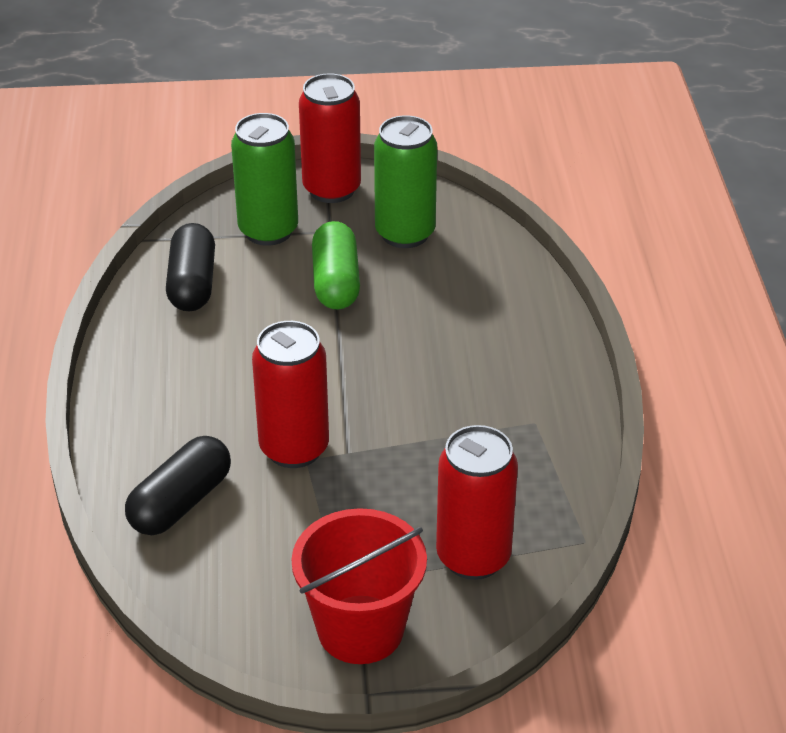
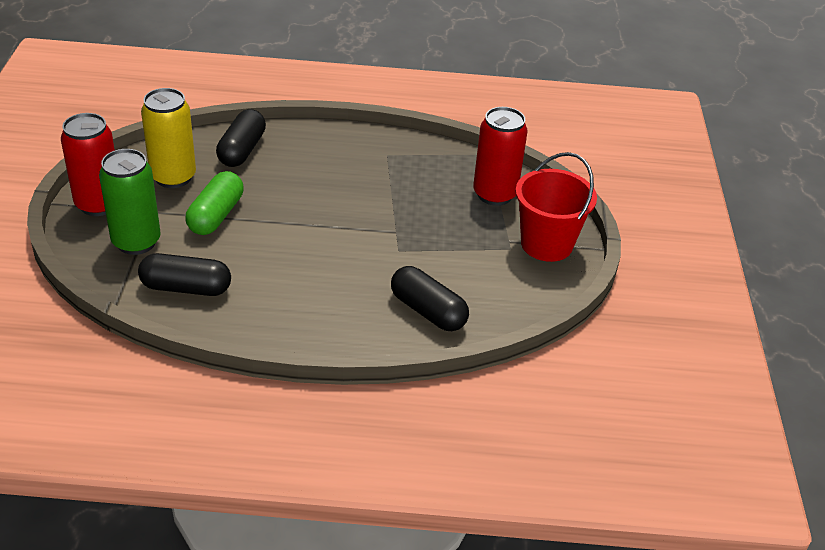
camera: 85 degrees left, 0 degrees up
red can [252,321,329,468] -> none
green capsule [312,221,360,309] -> green capsule turned 75 degrees counterclockwise [185,171,244,235]
green can [374,115,437,248] -> yellow can [141,88,196,188]
none -> black capsule [216,109,266,167]

